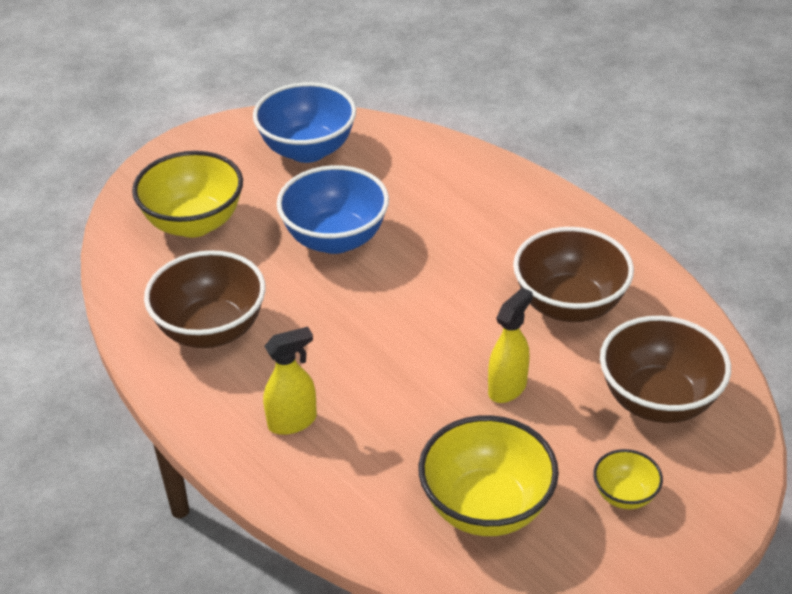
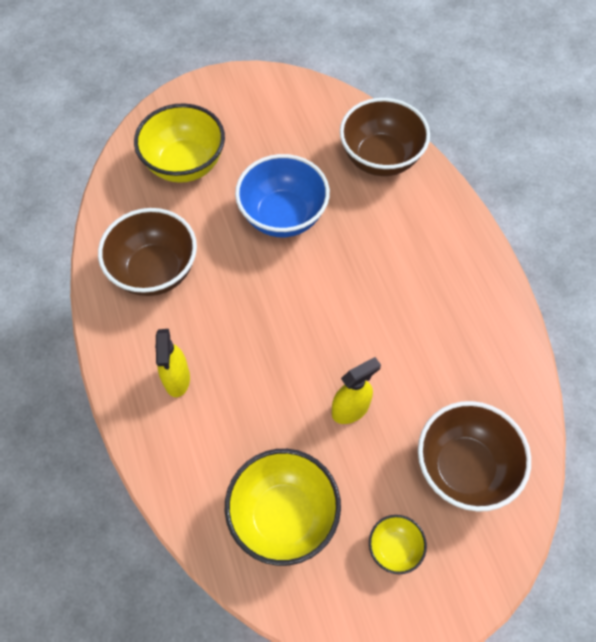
camera: 20 degrees right, 20 degrees up
blue bowl [253,82,356,163] -> none
yellow spray bottle [263,327,317,435] -> yellow spray bottle turned 90 degrees clockwise [155,329,190,397]
brown bowl [513,227,634,322] -> brown bowl moved to [340,98,430,176]

